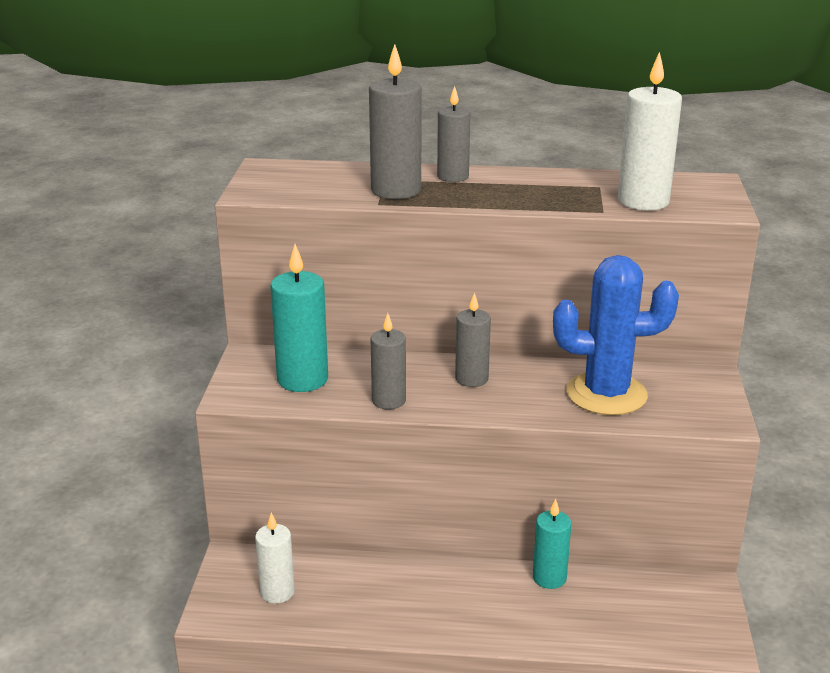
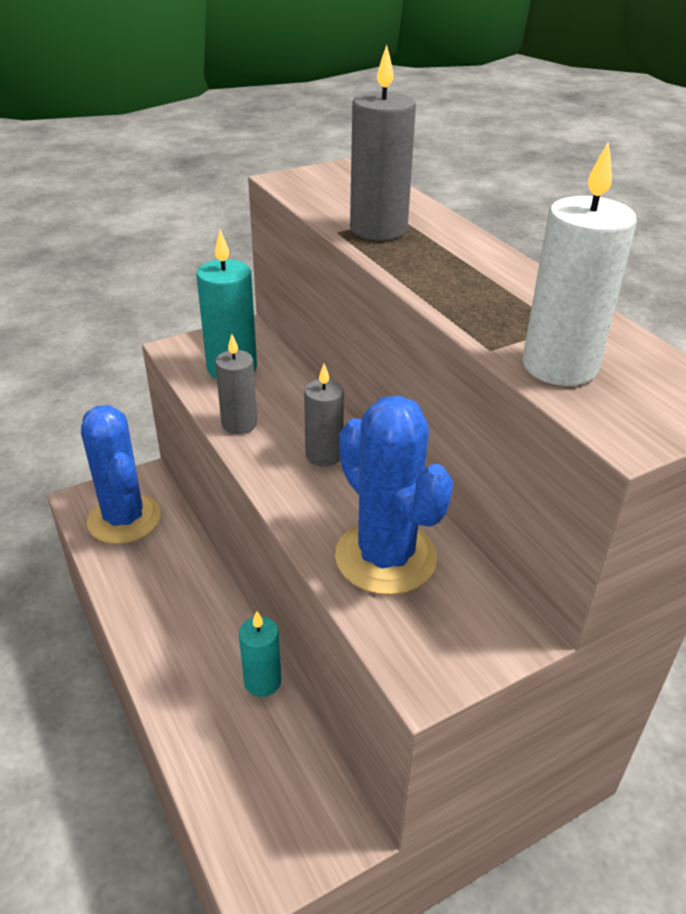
camera: 55 degrees right, 10 degrees up
white candle [255,513,295,604] -> blue cactus [81,405,161,544]
grey candle [437,86,470,182] -> none

